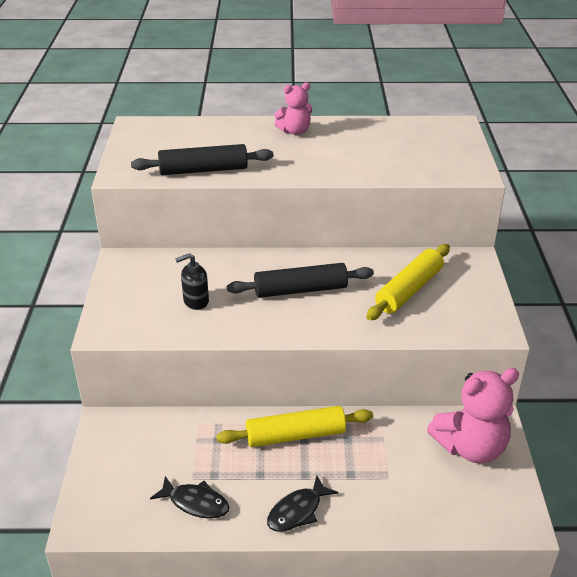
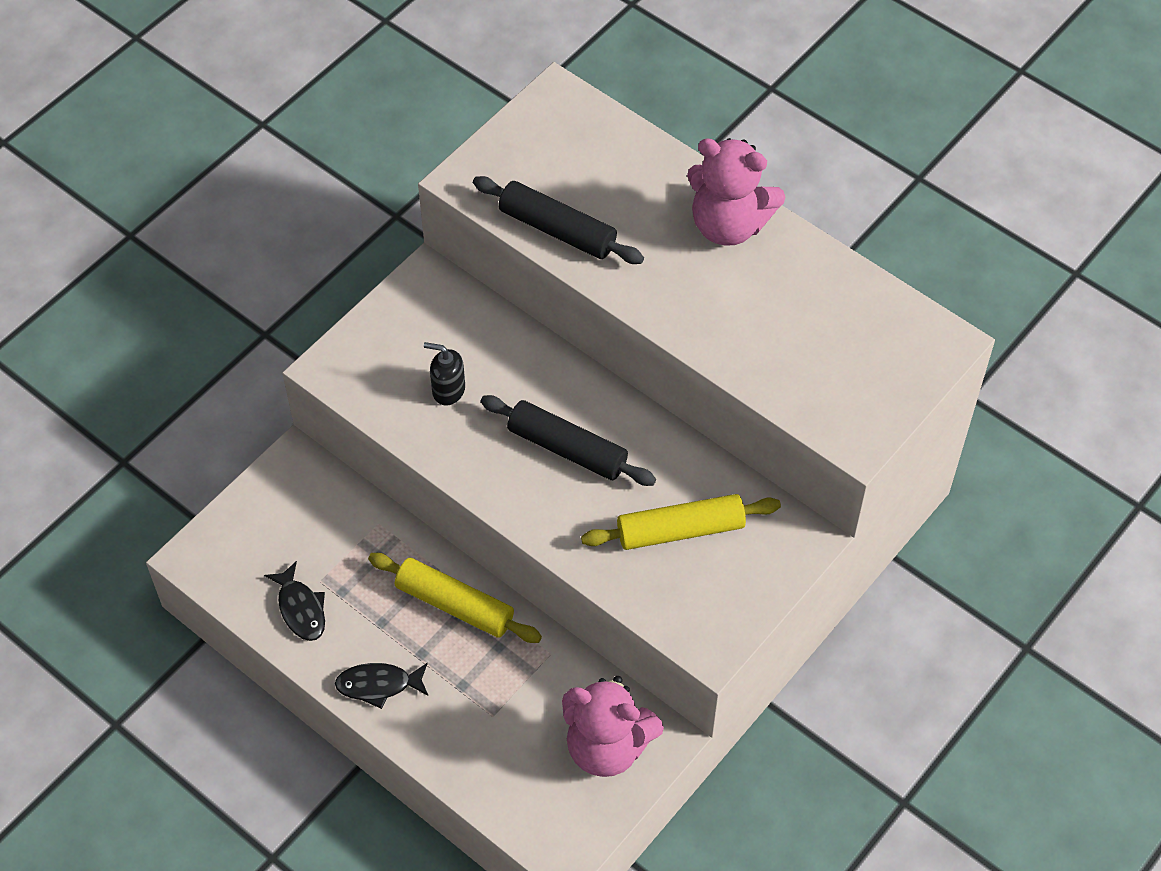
camera: 40 degrees right, 20 degrees up
pink teddy bear [274,82,312,135] -> pink teddy bear [687,138,785,246], size x1.70

